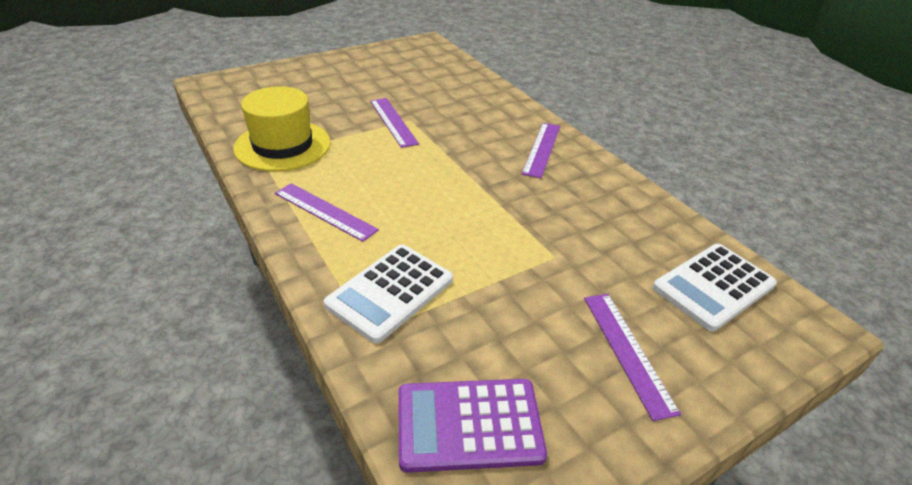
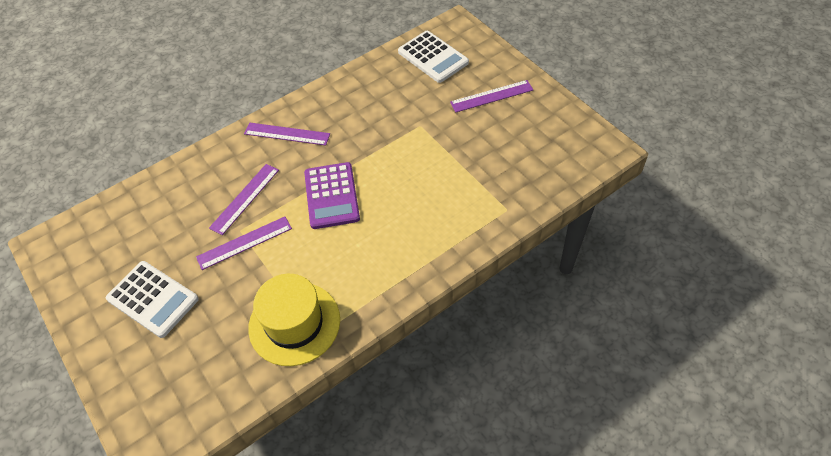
camera: 90 degrees left, 15 degrees up
purple ruler [275,183,379,242] -> purple ruler moved to [209,164,279,235]
white calculator [324,244,453,343] -> white calculator moved to [106,261,199,338]
purple calculator [398,379,547,473] -> purple calculator moved to [304,162,360,229]

